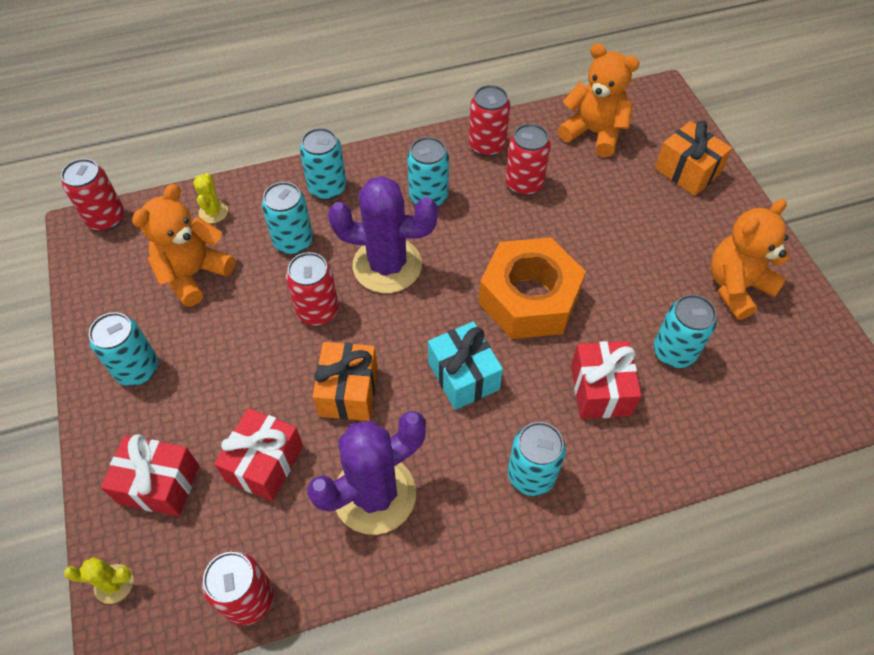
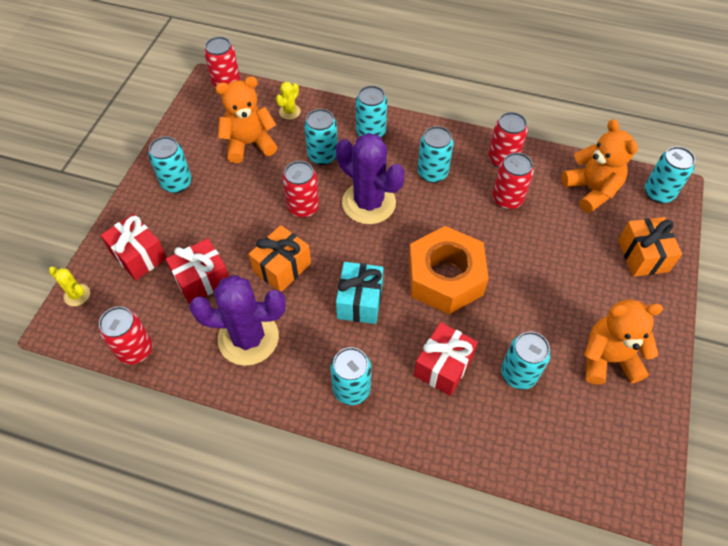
camera: 35 degrees right, 0 degrees up
none -> turquoise can [645,146,695,203]

